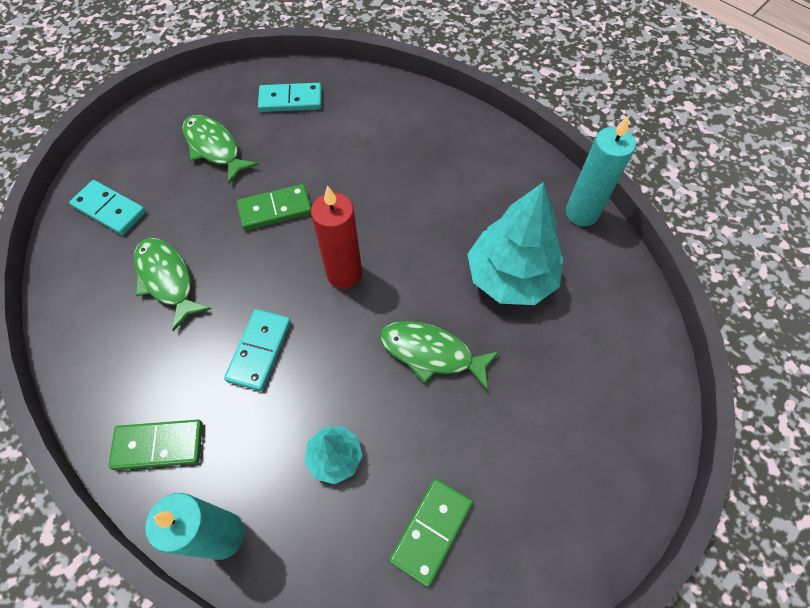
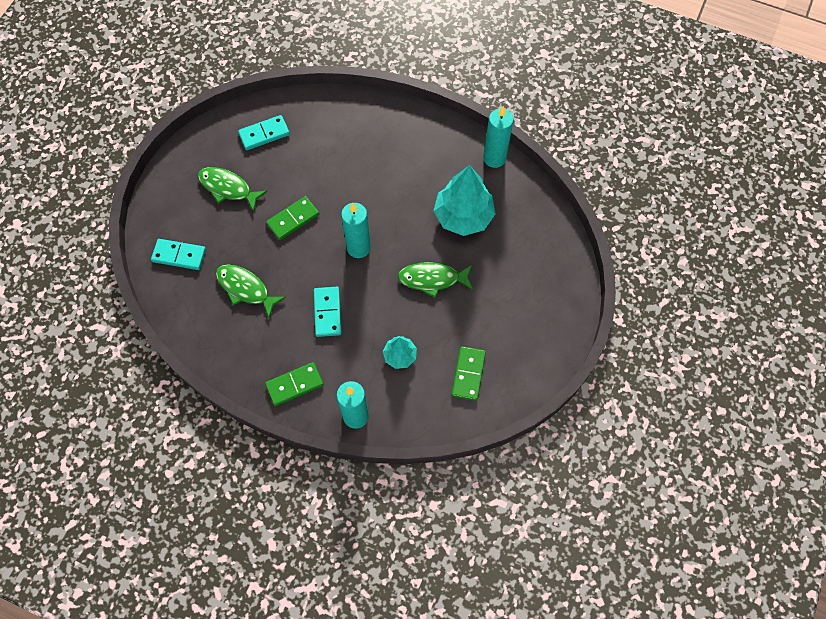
camera: 20 degrees left, 5 degrees up
red candle [311,185,362,289] -> turquoise candle [341,203,371,258]

